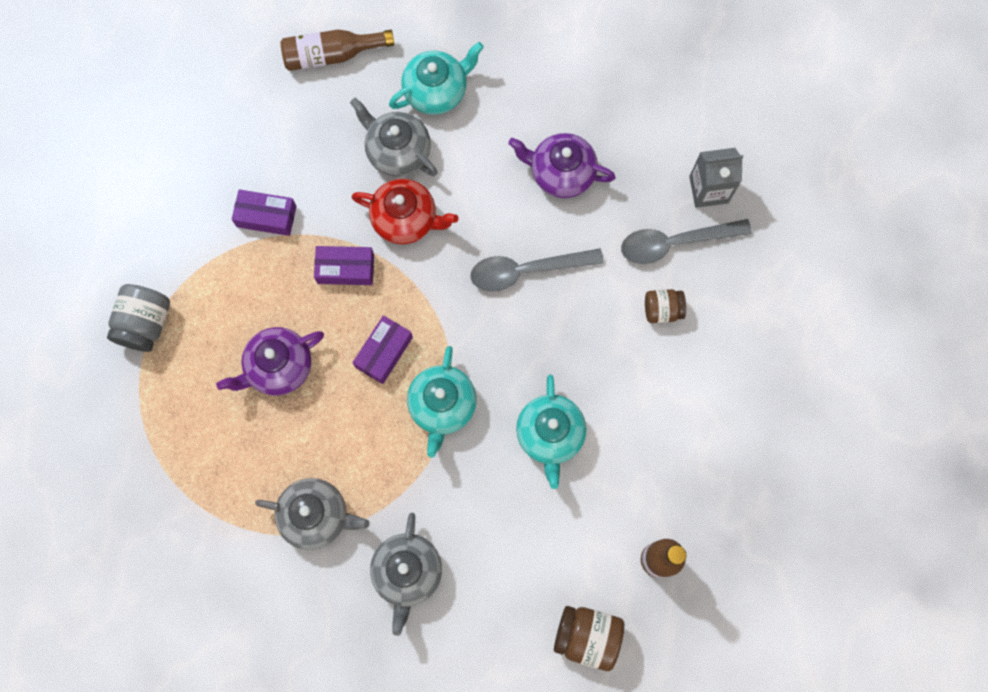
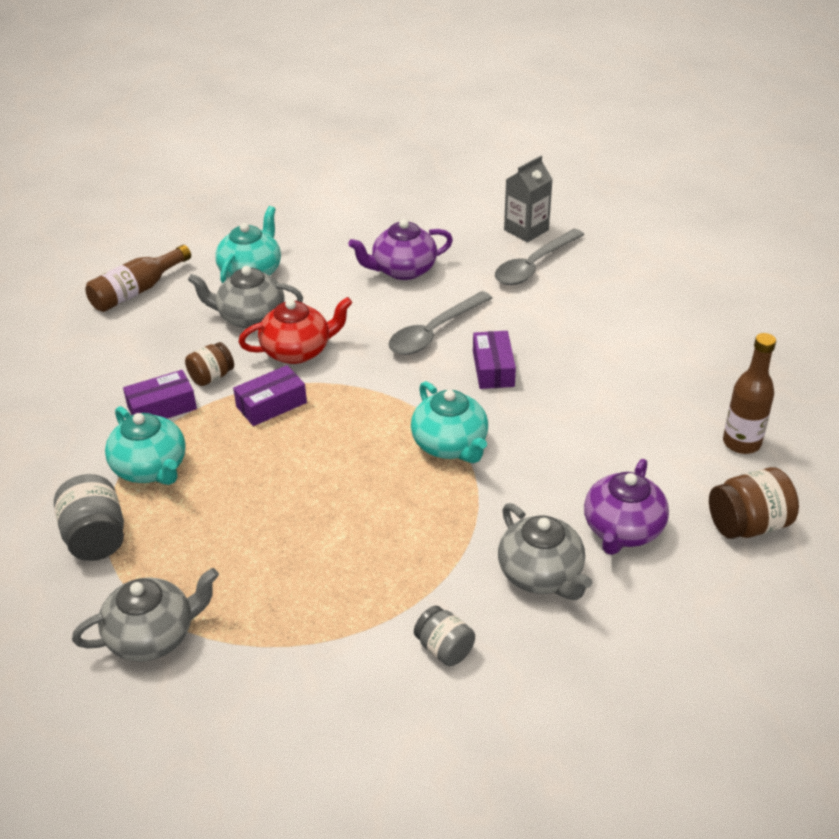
camera: 35 degrees left, 35 degrees down
purple teapot [216,327,324,396] -> purple teapot moved to [584,459,669,555]
grey teapot [255,478,370,550] -> grey teapot moved to [72,568,219,662]
purple box [353,315,413,384] -> purple box moved to [473,331,516,389]
turquoise teapot [516,375,586,489] -> turquoise teapot moved to [105,406,186,485]
brown jar [645,289,686,323] -> brown jar moved to [185,342,234,386]
none -> grey jar [414,606,475,666]

